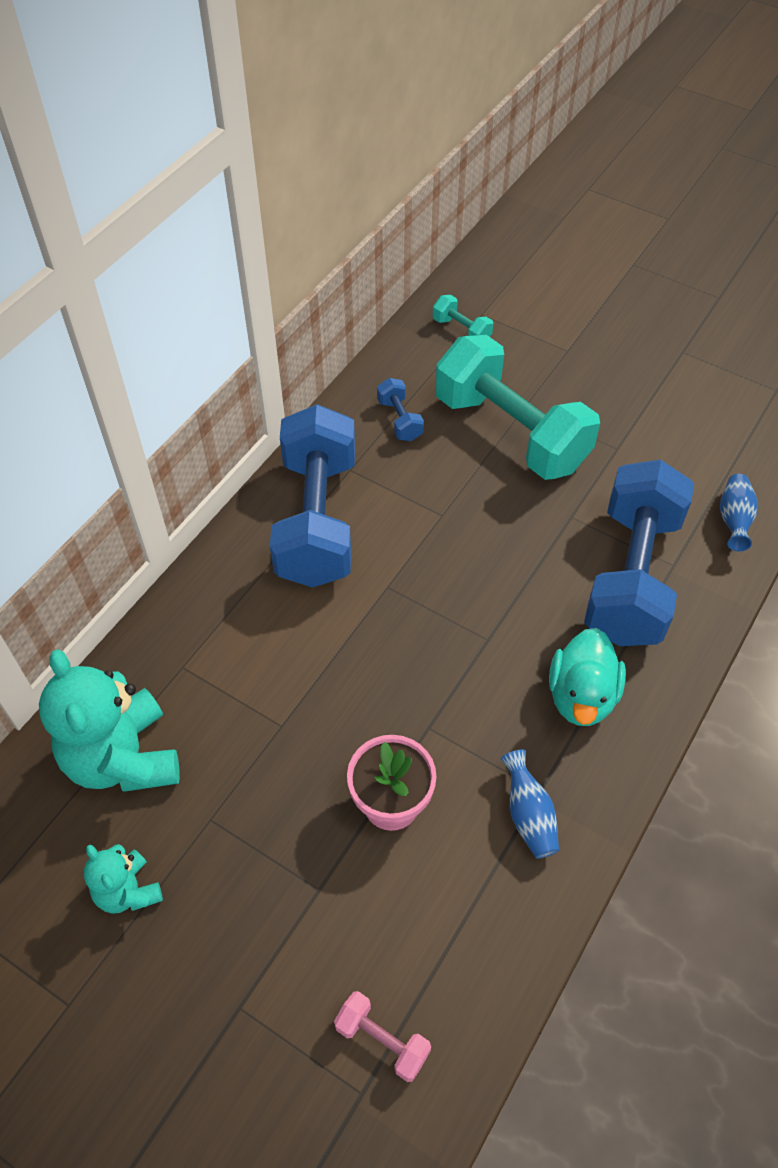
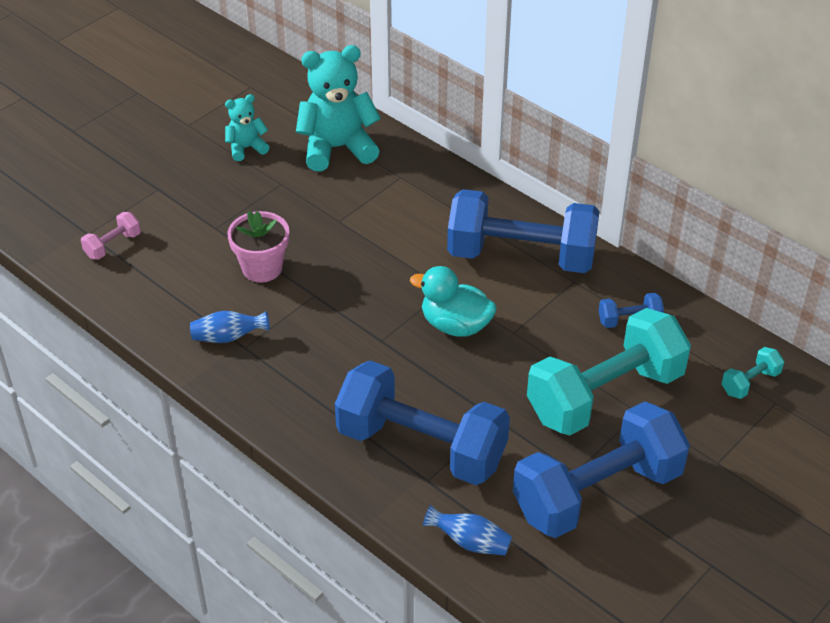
camera: 100 degrees right, 10 degrees down
turquoise duck [549,628,626,726] -> turquoise duck moved to [410,266,497,337]
none -> blue dumbbell [513,402,690,538]

